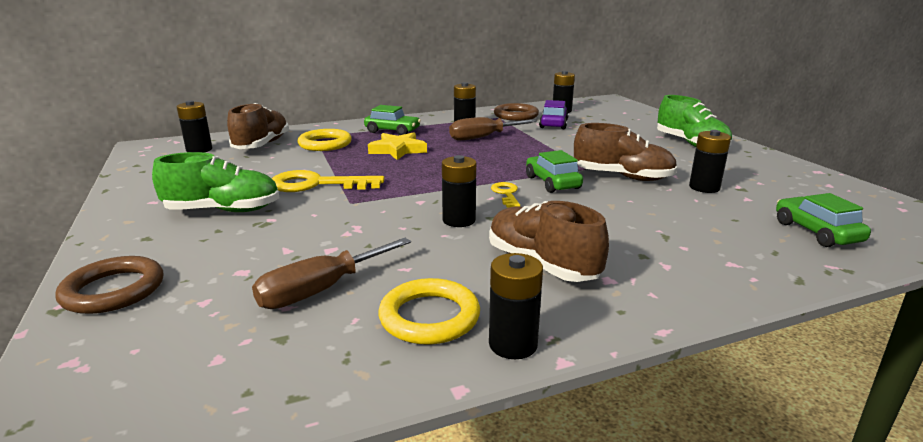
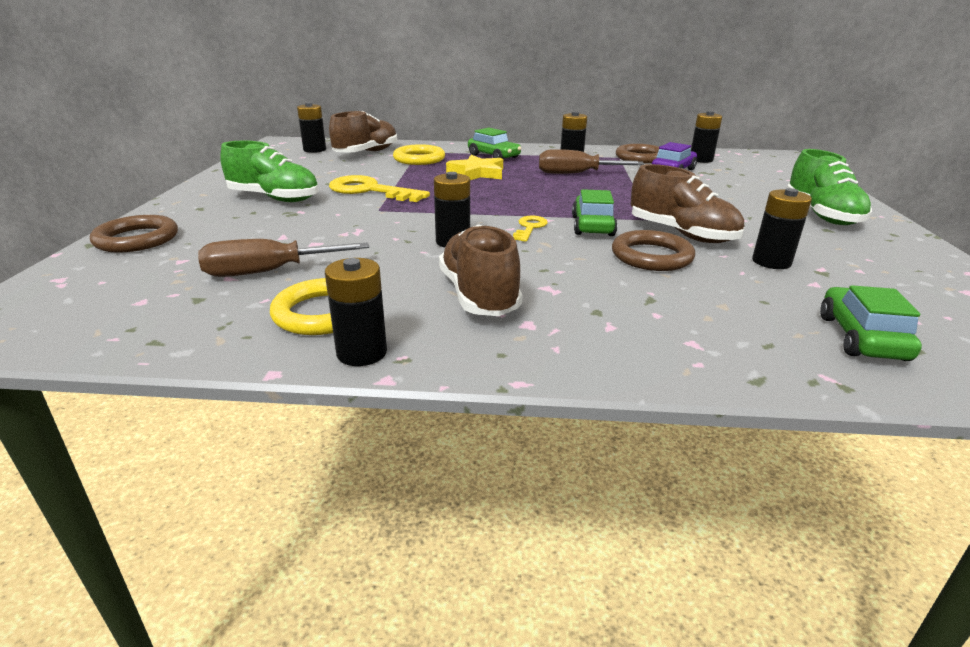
camera: 25 degrees right, 5 degrees up
none -> brown ring [612,230,695,271]

